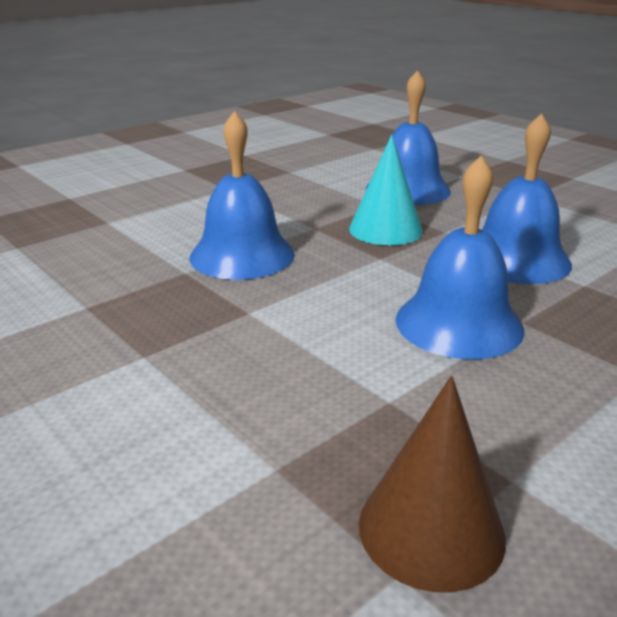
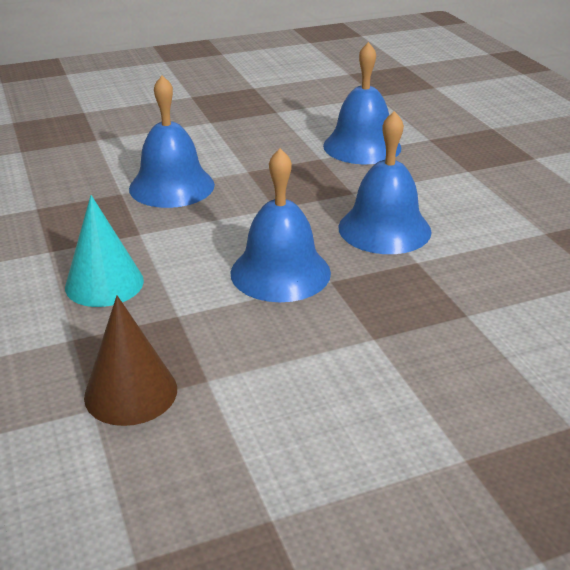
camera: 20 degrees right, 5 degrees up
turquoise cone [349,135,423,245] -> turquoise cone moved to [65,195,144,307]

